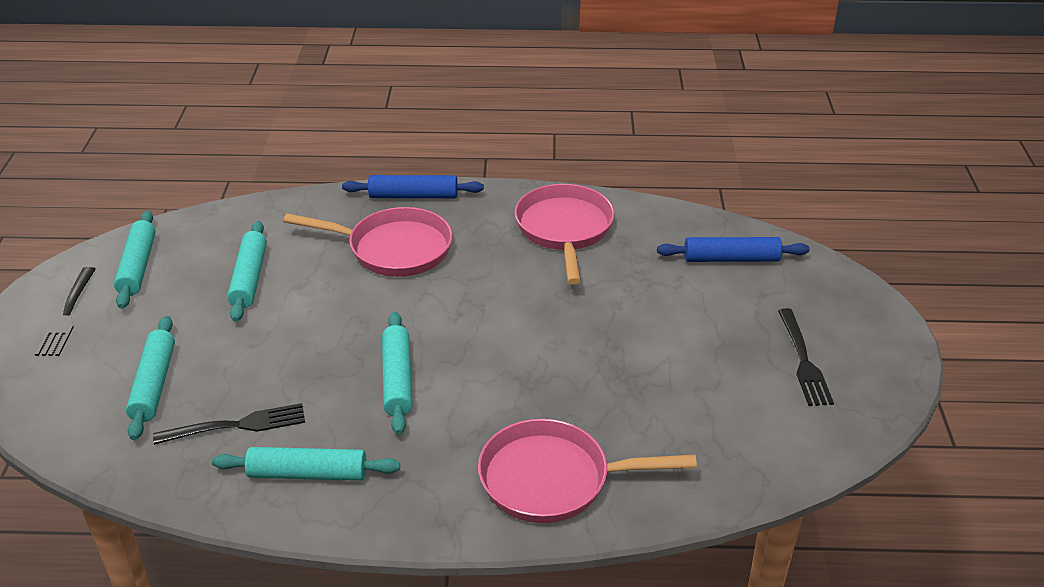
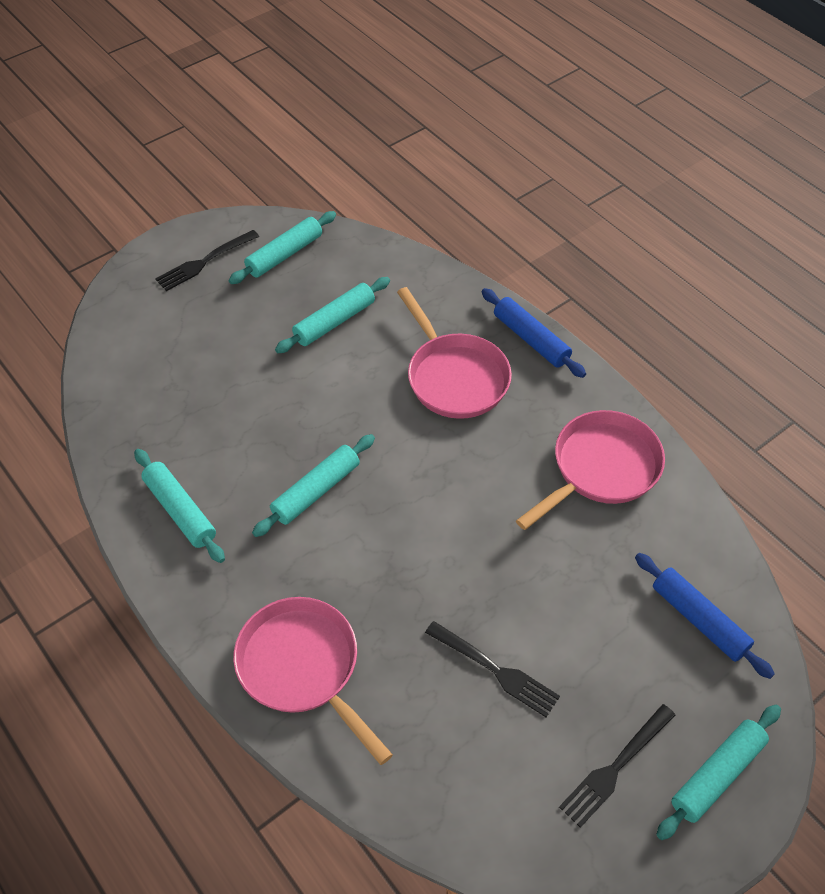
camera: 50 degrees right, 15 degrees up
turquoise rolling pin [126,316,175,440] -> turquoise rolling pin moved to [656,704,781,840]
black fork [153,403,305,445] -> black fork moved to [425,621,560,717]

